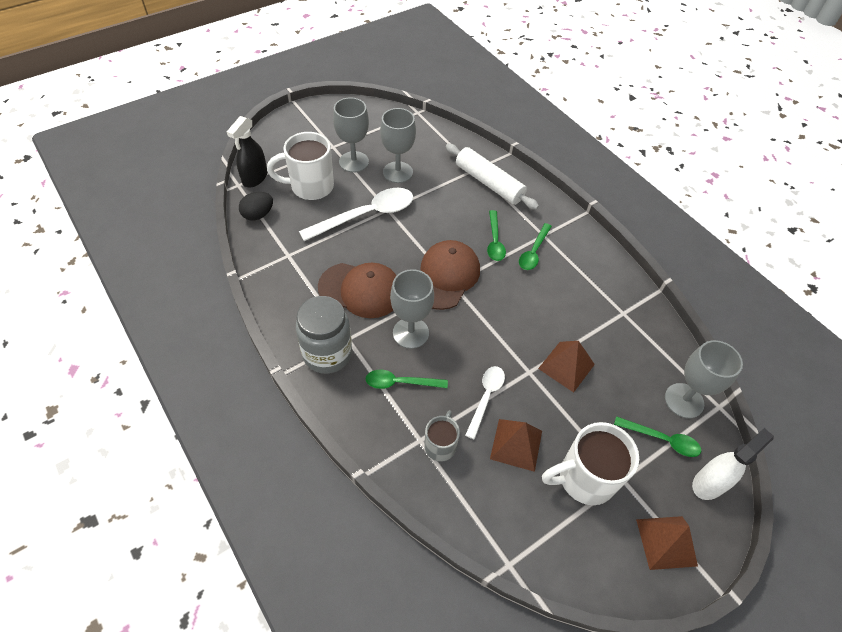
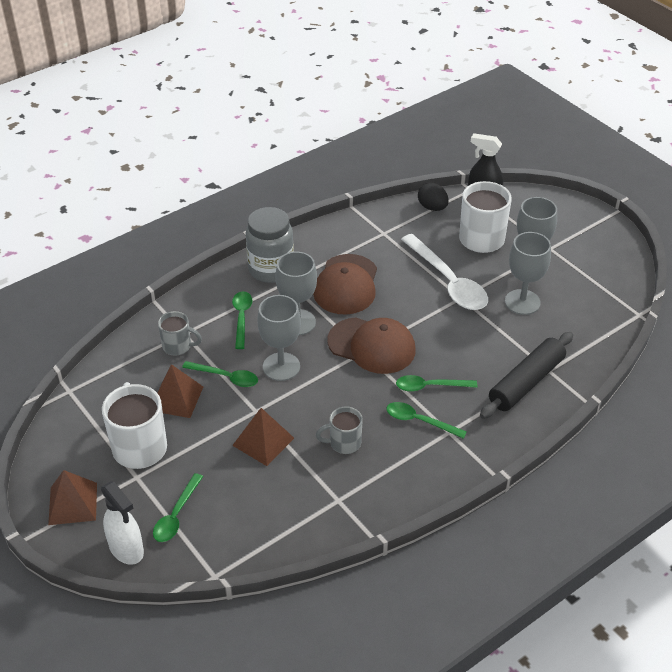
camera: 90 degrees right, 10 degrees down
white rolling pin [446,144,539,210] -> black rolling pin [480,332,573,419]
white spoon [465,366,505,439] -> green spoon [182,361,258,387]
grey goblet [665,340,743,419] -> grey goblet moved to [257,295,301,381]
none -> grey mug [316,406,363,454]

